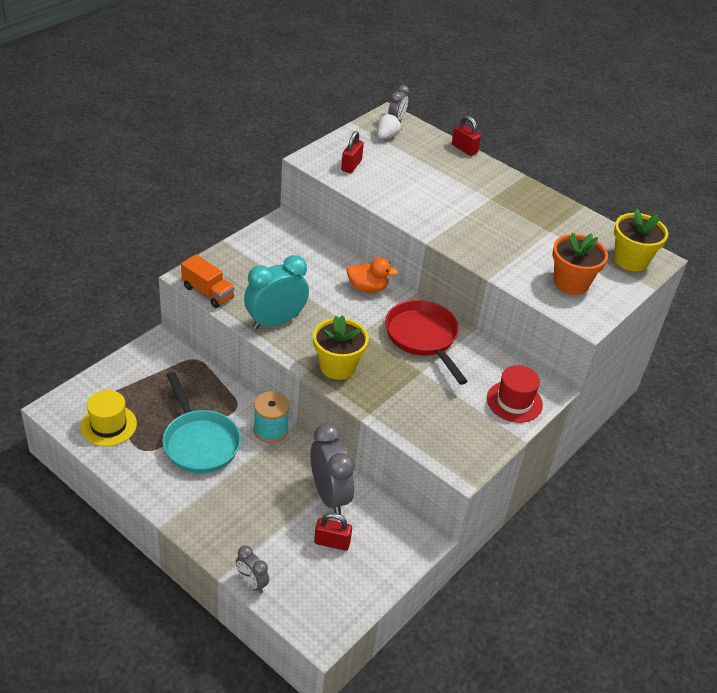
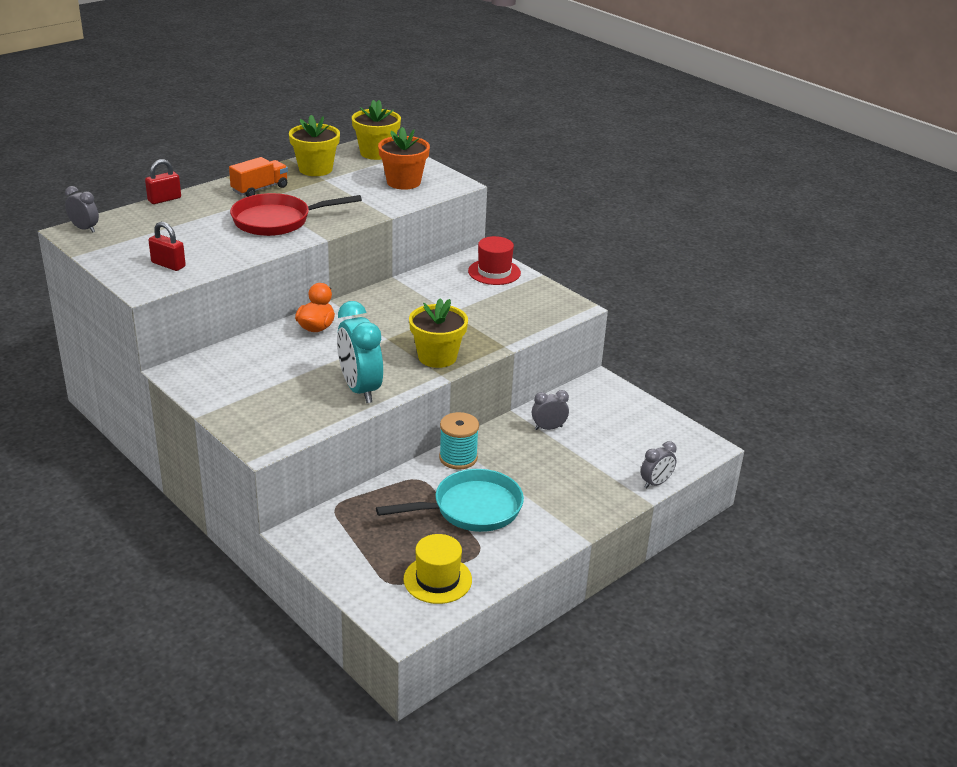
camera: 80 degrees left, 10 degrees down
orange truck [181,254,235,308] -> orange truck moved to [229,157,288,197]
grey clock [311,423,355,515] -> grey clock [532,390,569,430], size x0.53
red padlock [314,513,352,551] -> none
white strawberry [377,113,401,139] -> none
red pan [385,300,468,385] -> red pan moved to [230,193,362,236]
none -> yellow flower pot [289,115,340,176]

